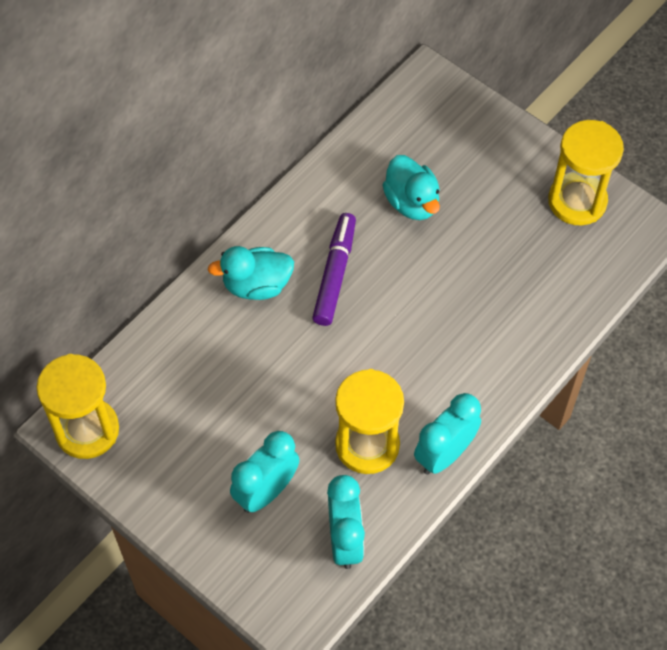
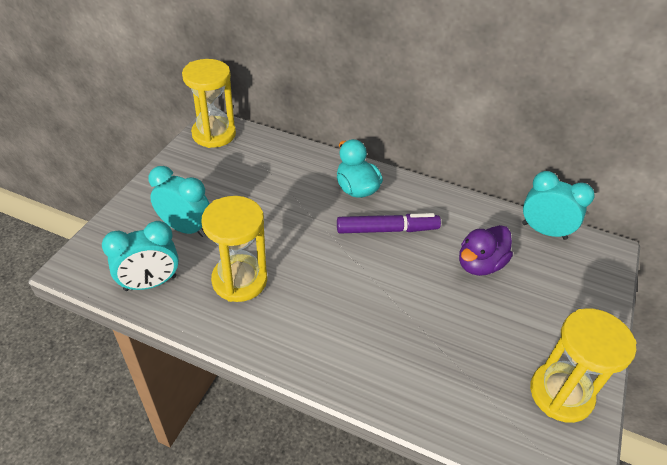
camera: 70 degrees right, 15 degrees down
turquoise duck [383,155,440,220] -> purple duck [459,225,513,276]
turquoise clock [414,393,481,475] -> turquoise clock moved to [522,171,594,240]

